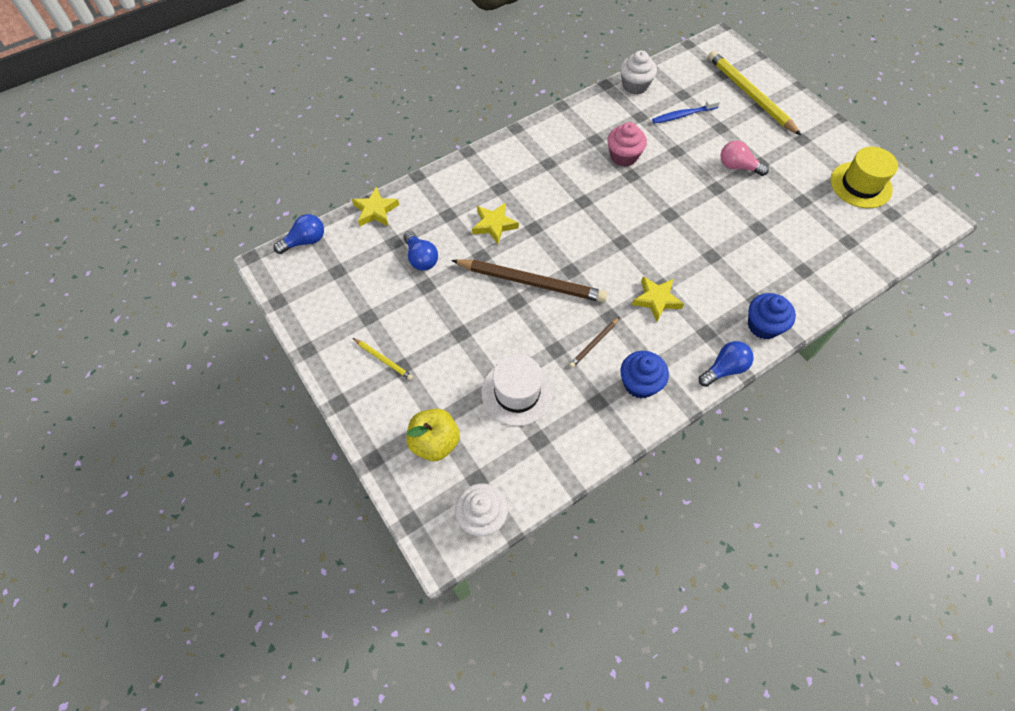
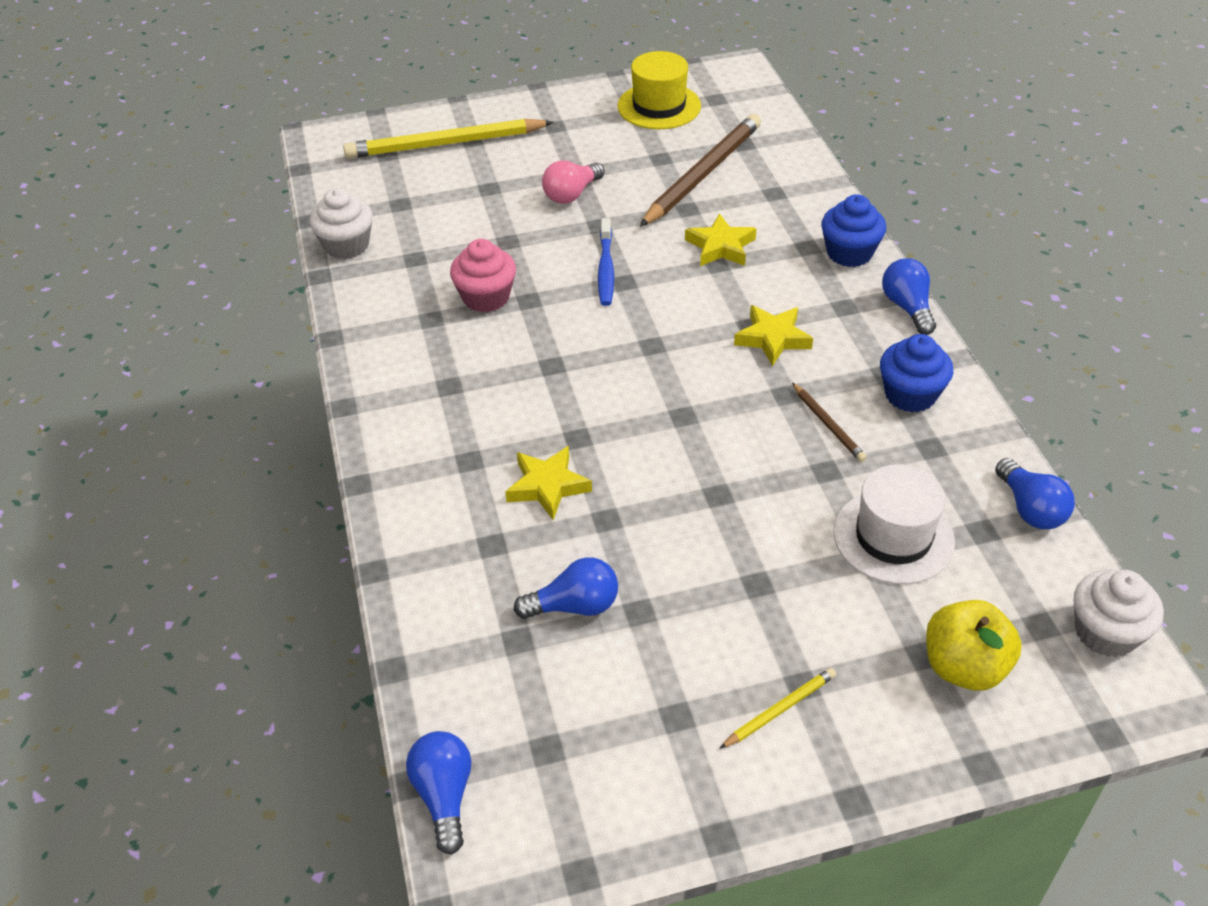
camera: 70 degrees left, 15 degrees down
yellow star [352,187,399,226] -> yellow star moved to [685,213,757,266]
brown pencil [451,259,608,302] -> brown pencil moved to [640,114,761,227]
blue toothbrush [652,98,720,124] -> blue toothbrush moved to [598,218,614,306]
none -> blue light bulb [995,458,1075,529]

